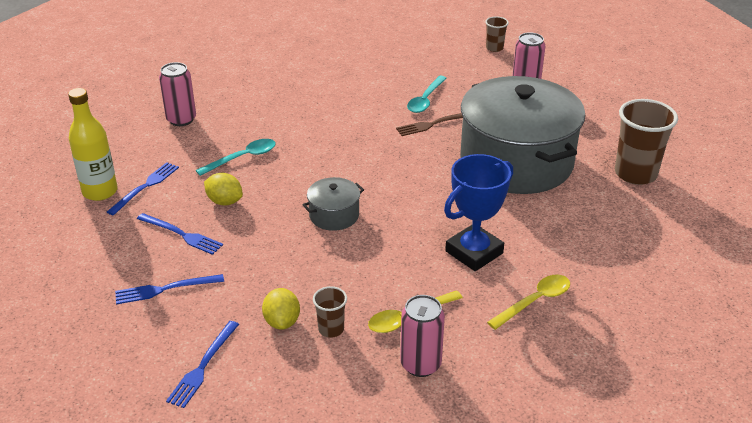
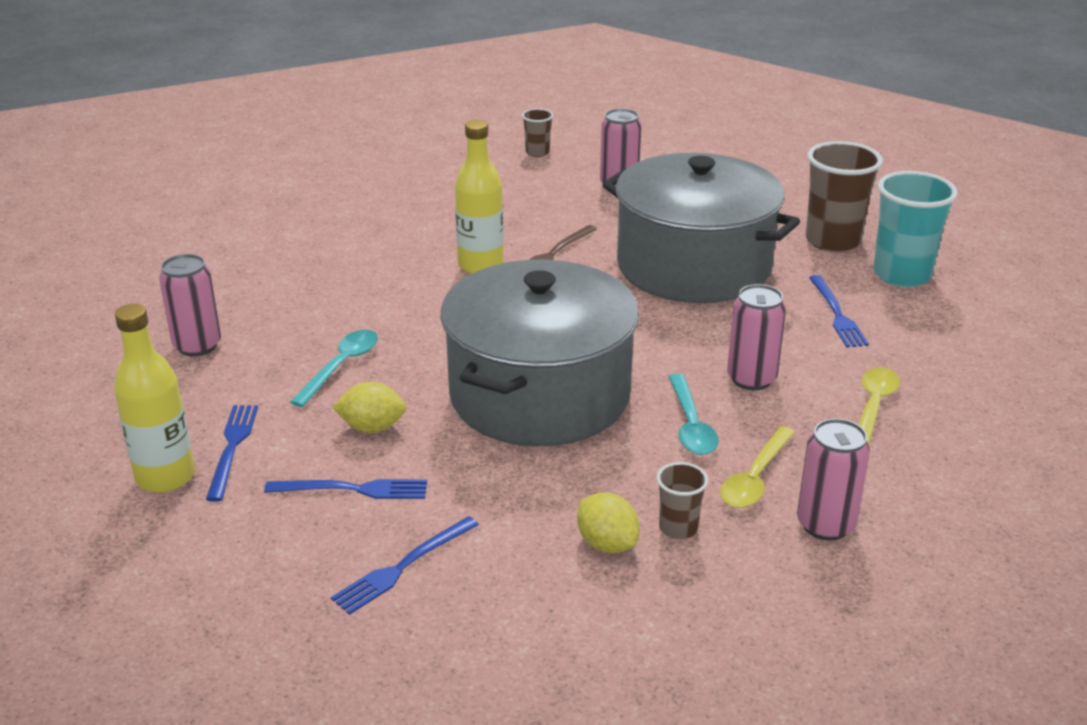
camera: 30 degrees left, 5 degrees down
blue fork [166,321,239,408] -> blue fork moved to [809,275,869,347]
grey pot [303,177,364,231] -> grey pot [440,260,639,446], size x2.43
turquoise spoon [407,76,447,113] -> turquoise spoon moved to [668,374,719,455]
blue trophy [444,154,513,271] -> pink can [727,284,786,390]
none -> yellow bottle [455,120,504,274]
none -> turquoise cup [873,171,958,287]

